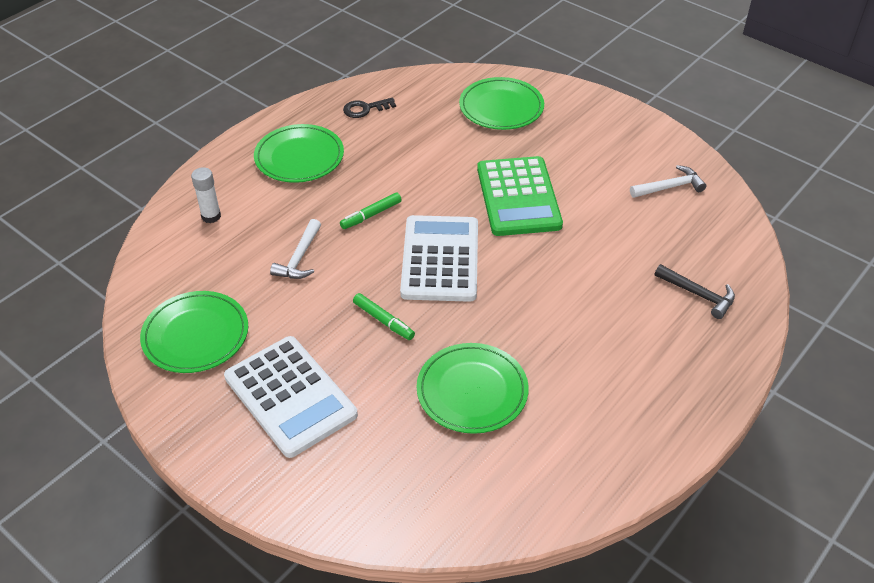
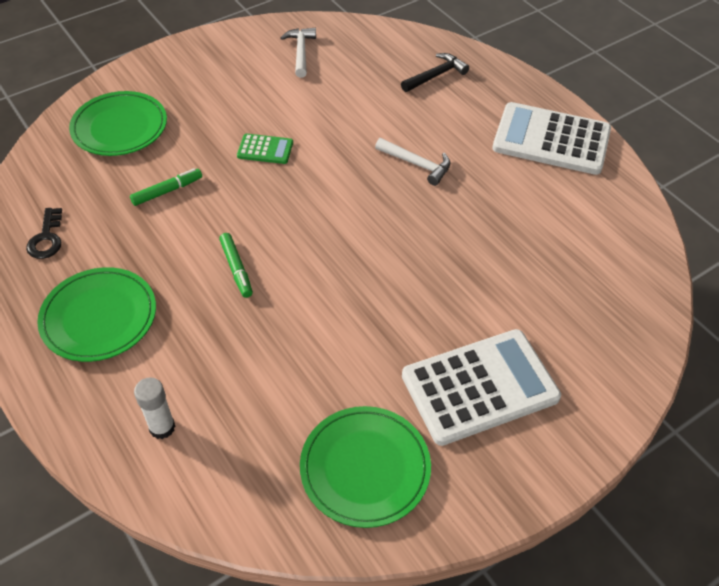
camera: 75 degrees left, 5 degrees up
white hammer [270,219,321,279] -> white hammer moved to [375,138,451,186]
green marker [353,293,415,340] -> green marker moved to [130,168,202,206]
white calculator [400,215,478,302] -> white calculator moved to [492,102,611,175]
green plate [417,343,529,434] -> none
green calculator [477,156,563,236] -> green calculator [237,134,293,164], size x0.47

